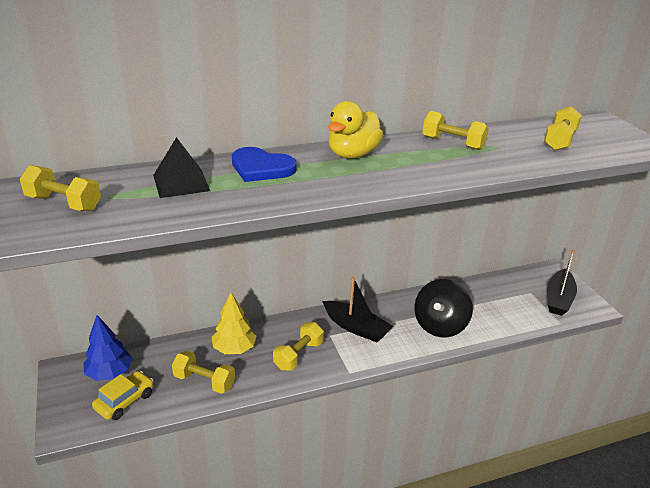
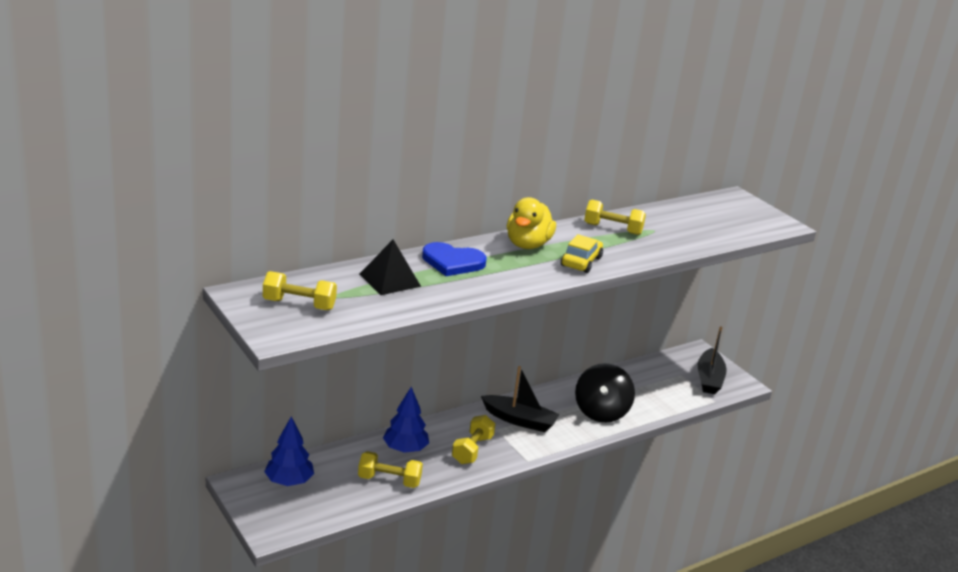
camera: 15 degrees left, 5 degrees down
yellow car [92,371,154,420] -> yellow car moved to [561,234,603,273]
yellow tree [212,292,256,354] -> blue tree [383,387,429,453]
yellow dumbbell [544,106,582,150] -> none

